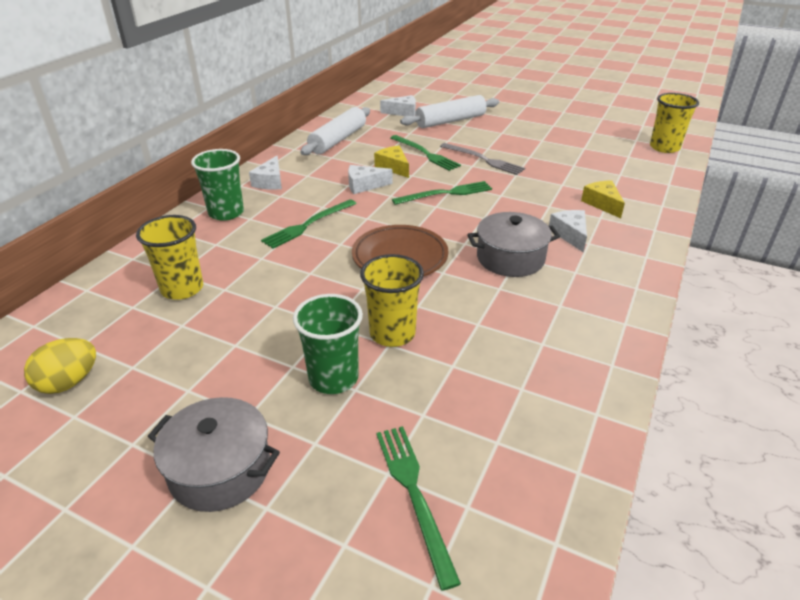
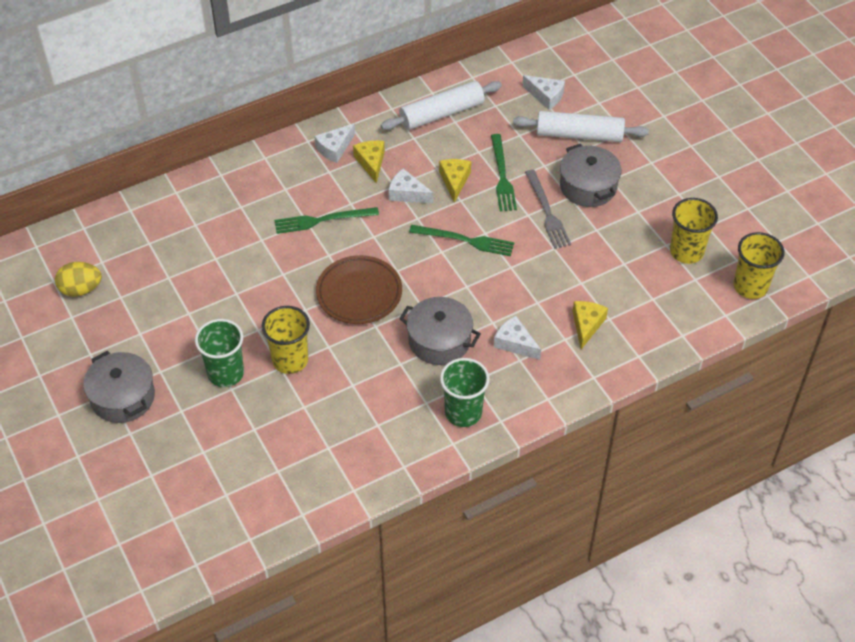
camera: 35 degrees right, 15 degrees up
yellow cup [136,215,203,300] -> yellow cup moved to [670,198,718,264]
green cup [191,149,244,221] -> green cup moved to [440,358,490,427]
green fork [376,426,461,591] -> none
white cheese [549,210,587,253] -> white cheese turned 75 degrees counterclockwise [494,316,541,360]
none -> yellow cheese [353,141,385,184]
none -> grey pot [560,143,621,207]

